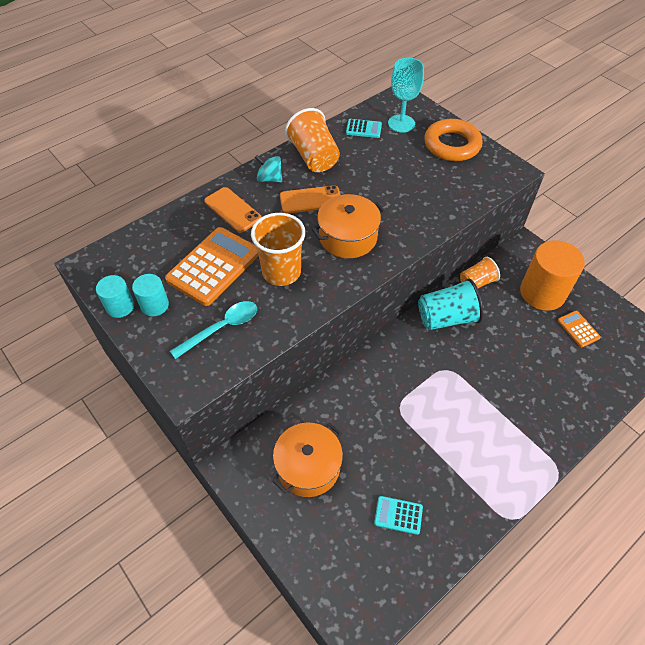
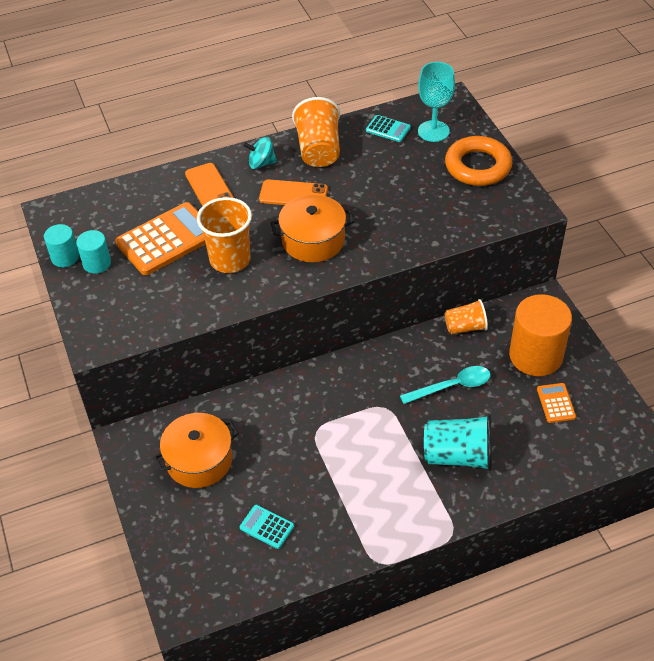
camera: 20 degrees right, 5 degrees down
turquoise spoon [170,301,257,359] -> turquoise spoon moved to [400,366,491,404]
turquoise spinning top [255,155,282,182] -> turquoise spinning top turned 45 degrees counterclockwise [243,137,277,169]
turquoise cup [418,279,483,330] -> turquoise cup moved to [424,414,492,471]

